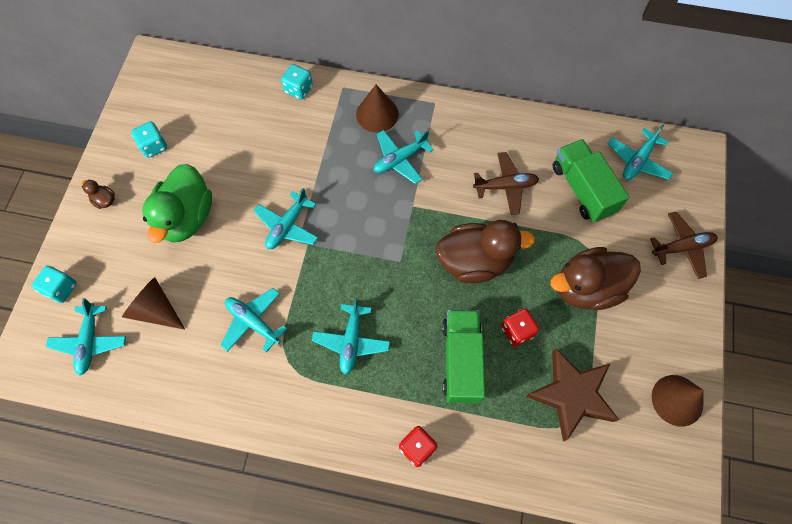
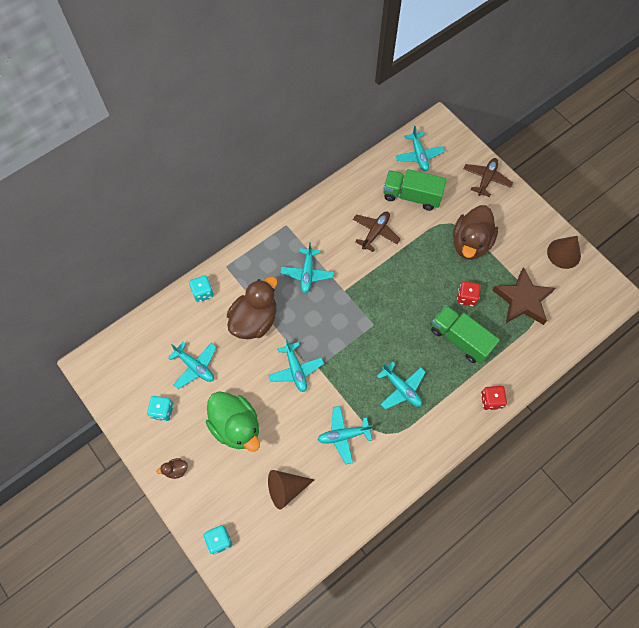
camera: 50 degrees left, 0 degrees up
turquoise plane [46,298,126,375] -> turquoise plane moved to [168,342,216,389]
brown cone [356,85,399,132] -> none
brown duck [435,220,535,283] -> brown duck moved to [227,276,277,339]

